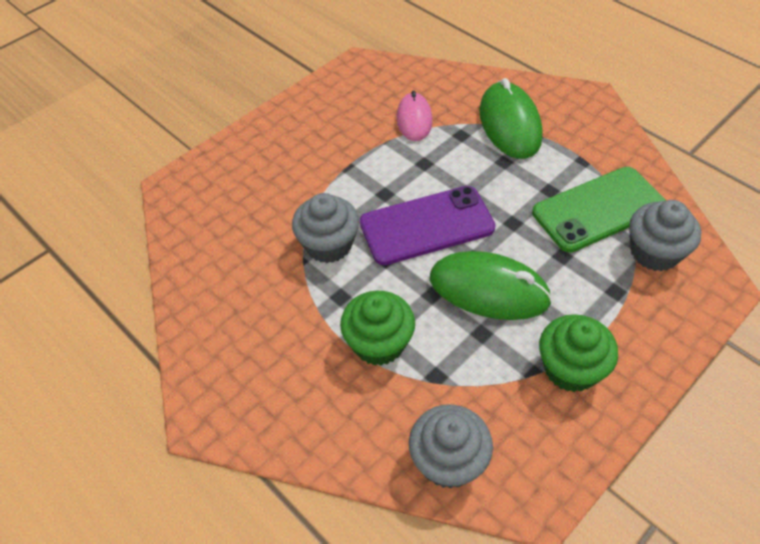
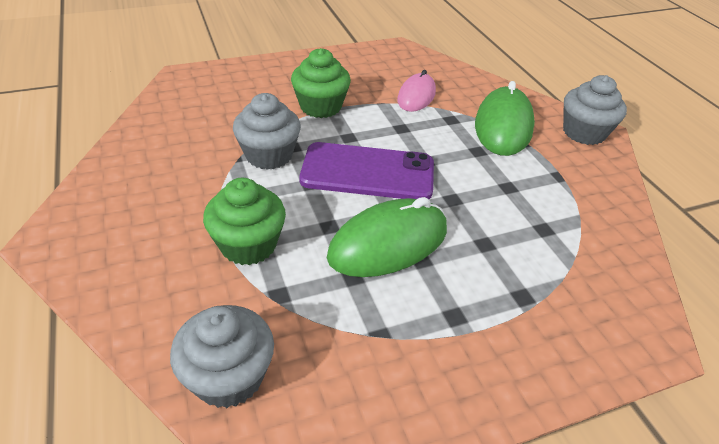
camera: 20 degrees right, 10 degrees down
green mouse [430,251,552,320] -> green mouse turned 75 degrees counterclockwise [327,197,447,277]
green phone [532,167,666,253] -> none
green cupcake [539,314,618,392] -> green cupcake moved to [291,48,351,118]
grey cupcake [629,200,701,271] -> grey cupcake moved to [563,75,627,145]

